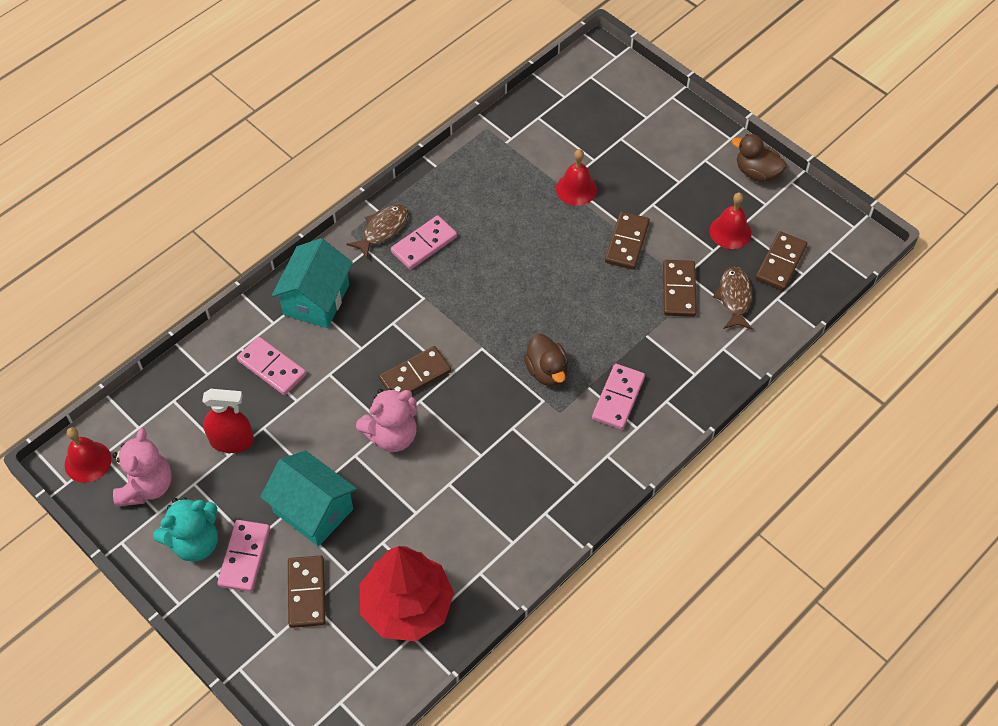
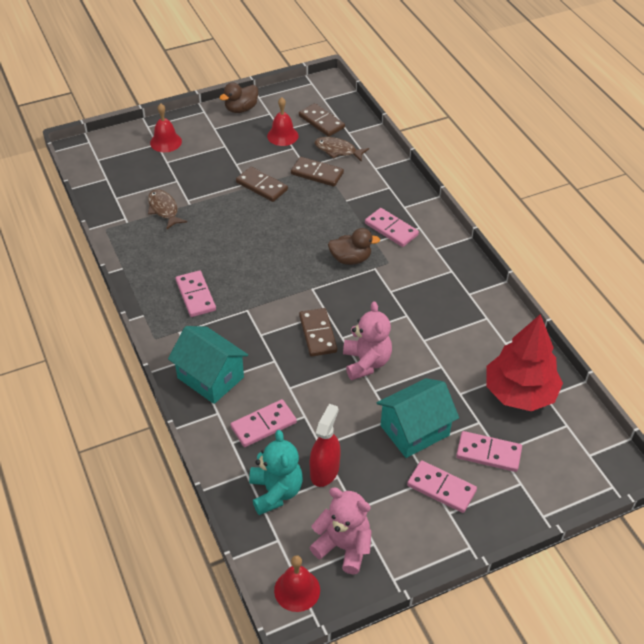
camera: 70 degrees left, 10 degrees down
turquoise teddy bear [153,497,218,562] -> turquoise teddy bear moved to [249,430,303,515]
brown domino [288,556,326,628] -> pink domino [456,431,522,472]
brown fish [347,205,409,259] -> brown fish moved to [148,189,187,230]
red bell [556,149,597,206] -> red bell moved to [150,103,182,152]

